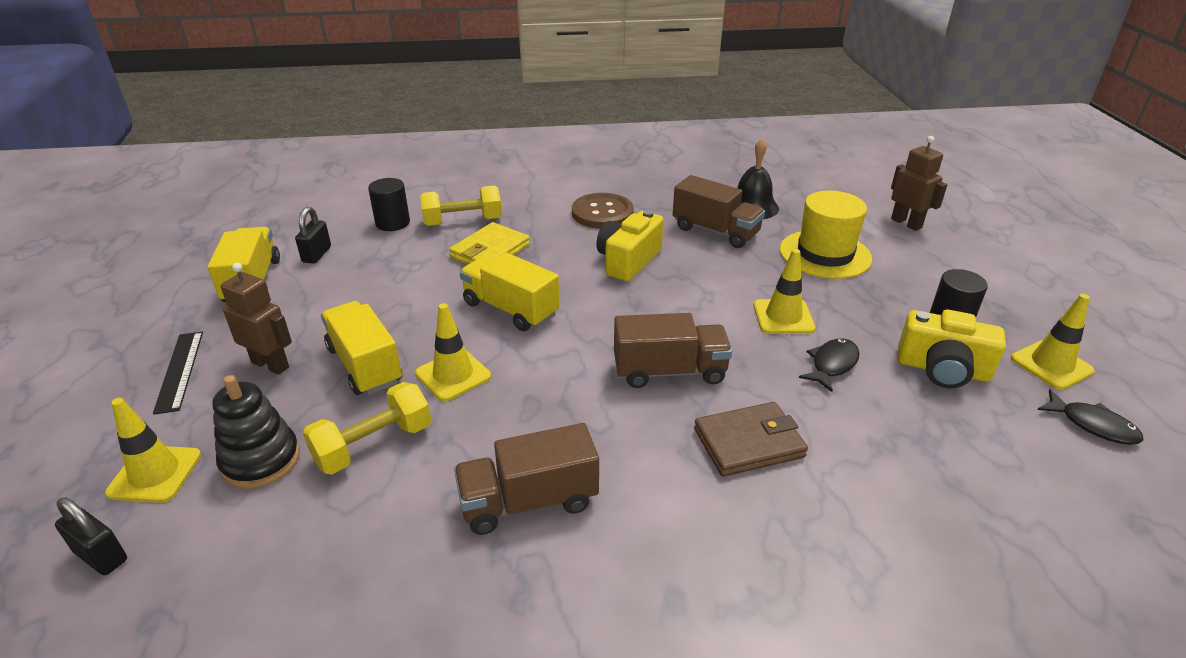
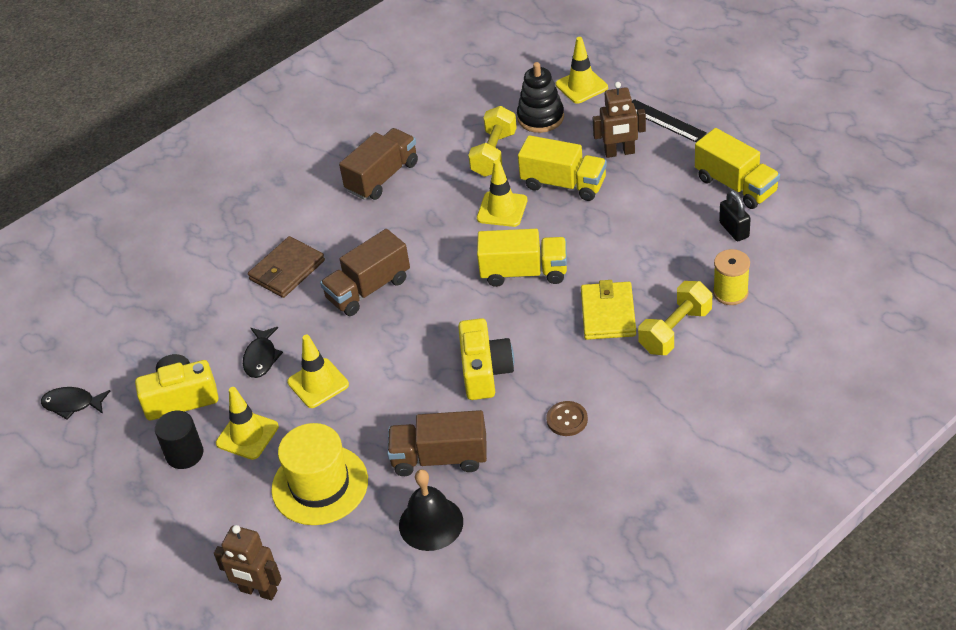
camera: 150 degrees right, 10 degrees up
black padlock [55,497,127,575] -> none
black cylinder [368,178,410,231] -> yellow spool [713,249,750,305]
brown button [572,193,634,229] -> brown button [547,401,588,436], size x0.57
yellow traffic cone [1011,294,1095,390] -> yellow traffic cone moved to [216,387,279,460]

